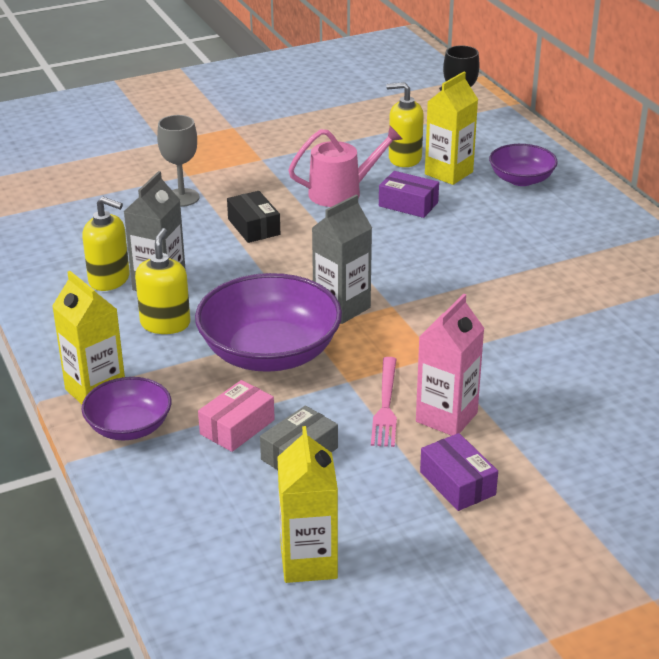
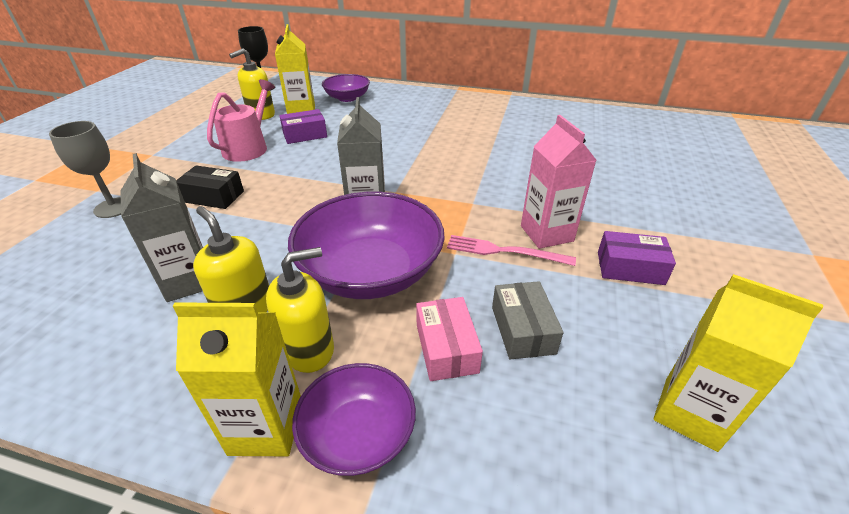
camera: 50 degrees left, 5 degrees up
yellow soap dispenser [82,197,130,291] -> yellow soap dispenser moved to [266,247,334,373]
pink fork [371,357,397,447] -> pink fork turned 150 degrees clockwise [447,235,576,266]

